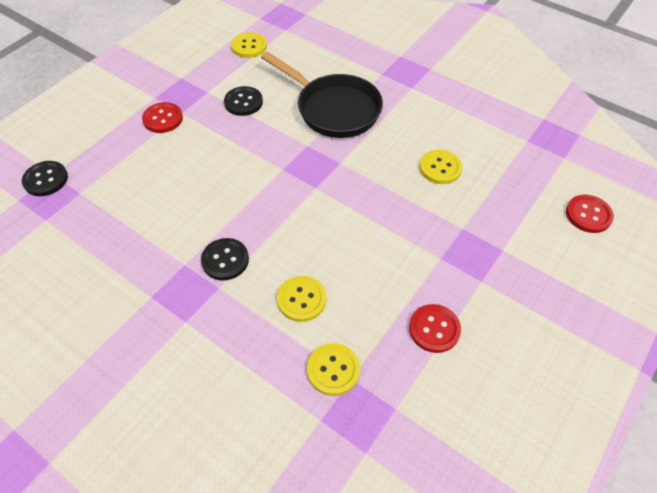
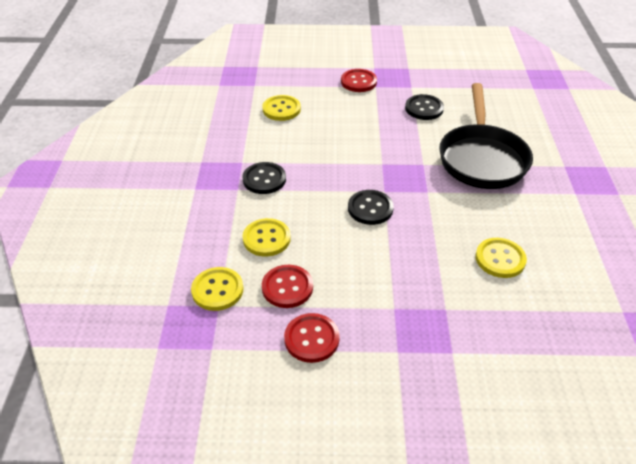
camera: 55 degrees right, 10 degrees down
black button [22,161,68,196] -> black button moved to [348,190,394,225]
yellow button [231,32,267,58] -> yellow button moved to [262,95,301,121]
red button [566,195,614,233] -> red button moved to [262,265,313,308]

